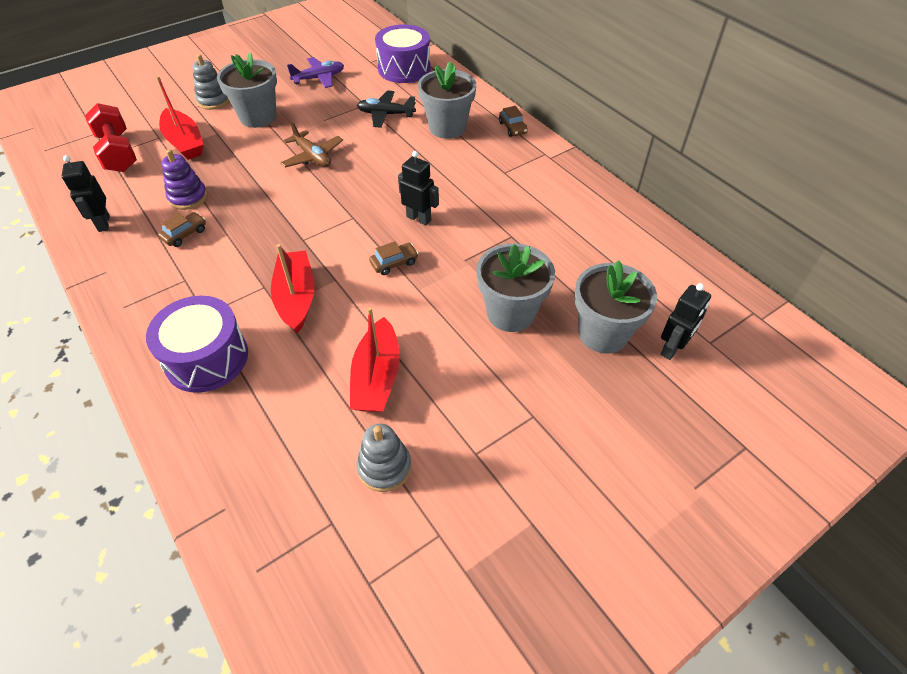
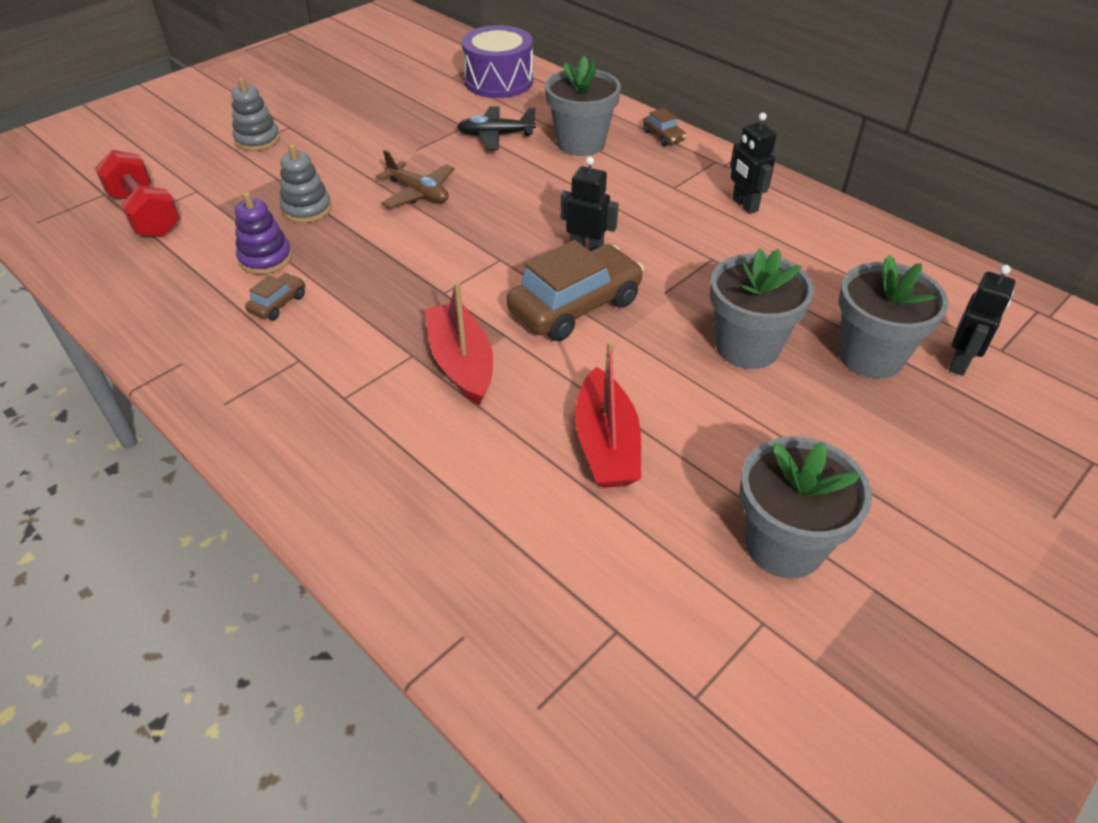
camera: 10 degrees left, 5 degrees down
black robot [62,155,110,232] -> black robot moved to [730,113,777,214]
purple drum [146,296,248,393] -> none
red boat [156,76,204,160] -> none
grey flower pot [217,52,277,128] -> grey flower pot moved to [740,436,872,578]
purple plane [287,57,344,88] -> none
grey stacking toy [357,424,411,492] -> grey stacking toy moved to [280,144,332,223]
brown car [369,241,419,275] -> brown car [507,240,644,341], size x2.20

